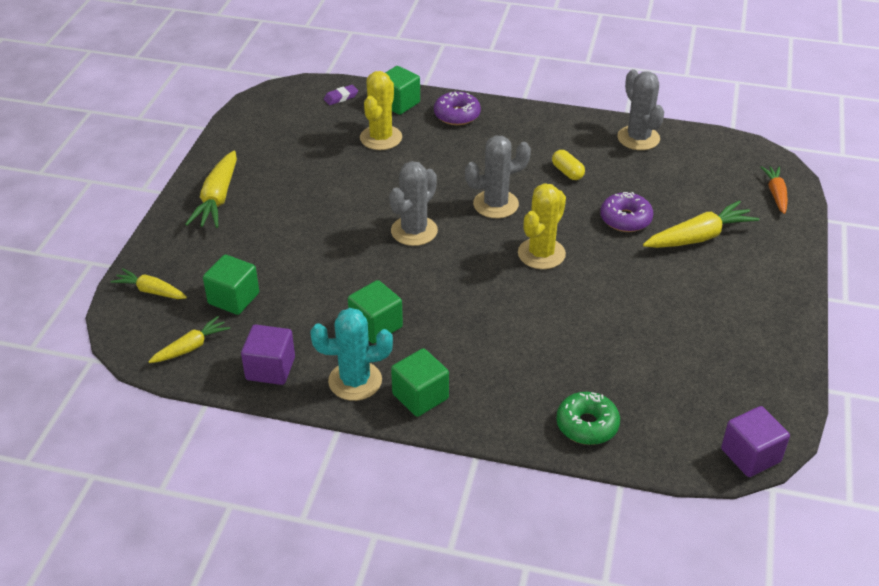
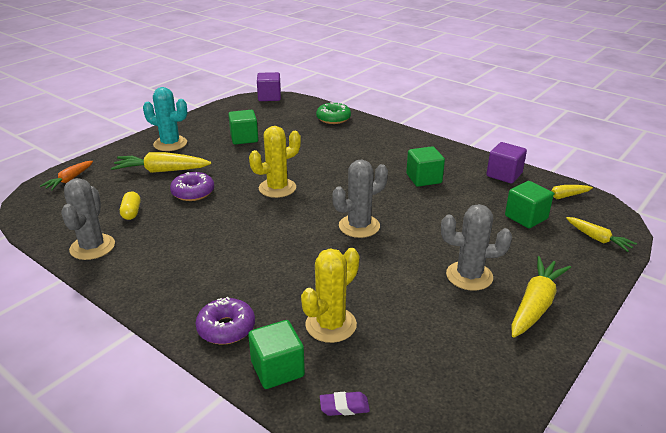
camera: 155 degrees left, 10 degrees down
turquoise cactus [311,308,393,401] -> turquoise cactus moved to [143,87,187,151]
green cube [391,348,449,417] -> green cube moved to [228,110,258,145]
grey cactus [465,136,531,218] -> grey cactus moved to [441,204,512,291]
yellow capsule [552,150,585,180] -> yellow capsule moved to [120,192,140,220]

